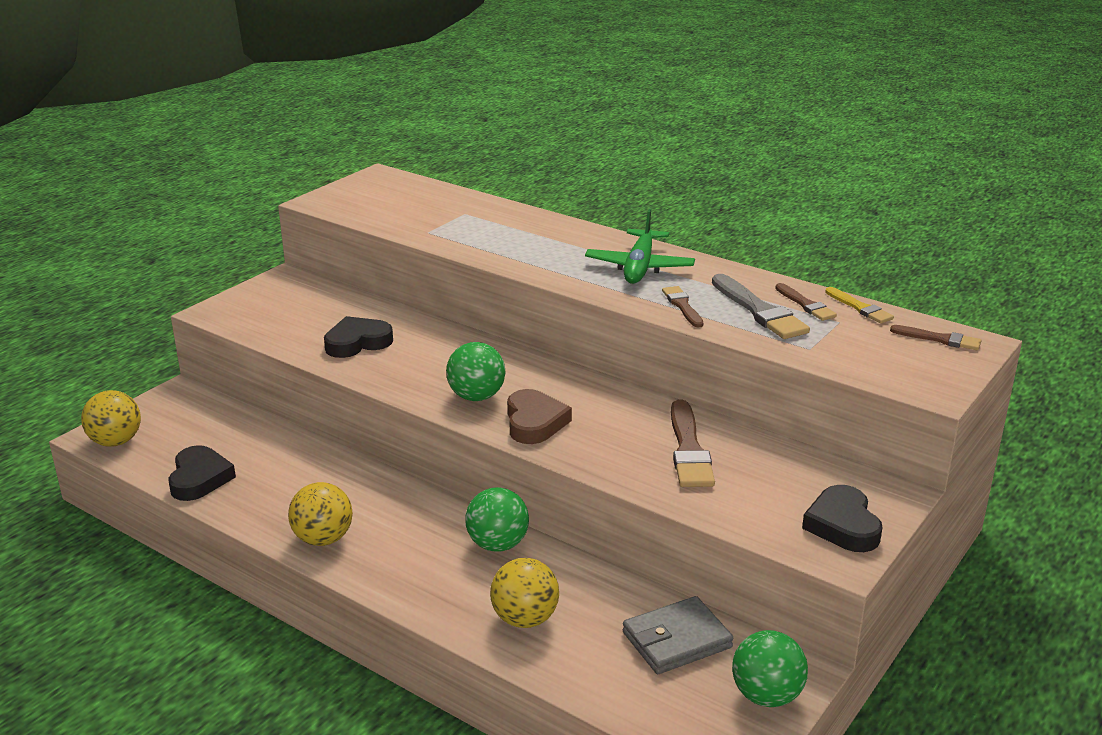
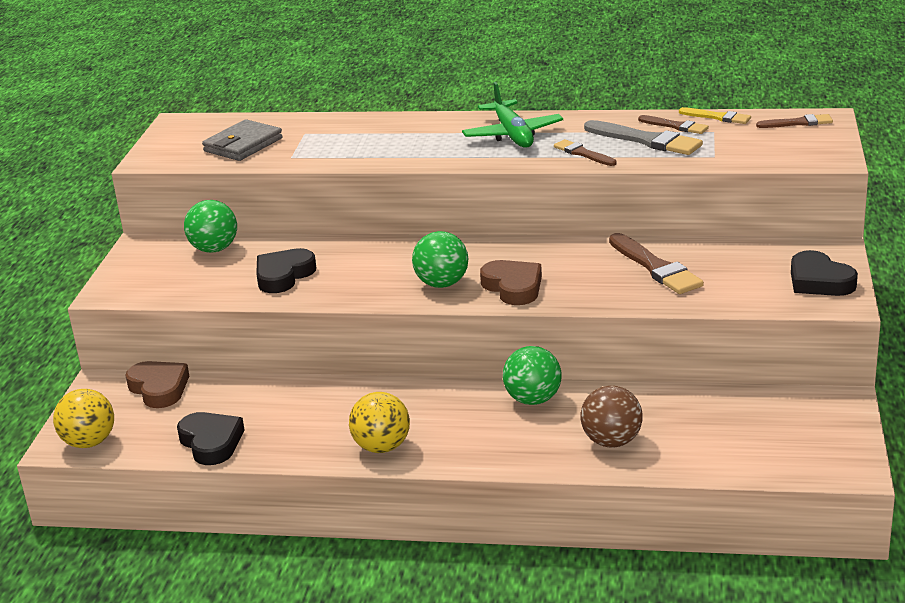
camera: 25 degrees left, 0 degrees up
yellow ball [490,558,559,628] -> brown ball [580,386,643,448]
grey wallet [623,596,733,674] -> grey wallet moved to [202,119,283,161]
green ball [732,630,808,707] -> green ball moved to [184,200,237,253]
none -> brown heart [125,361,189,408]

